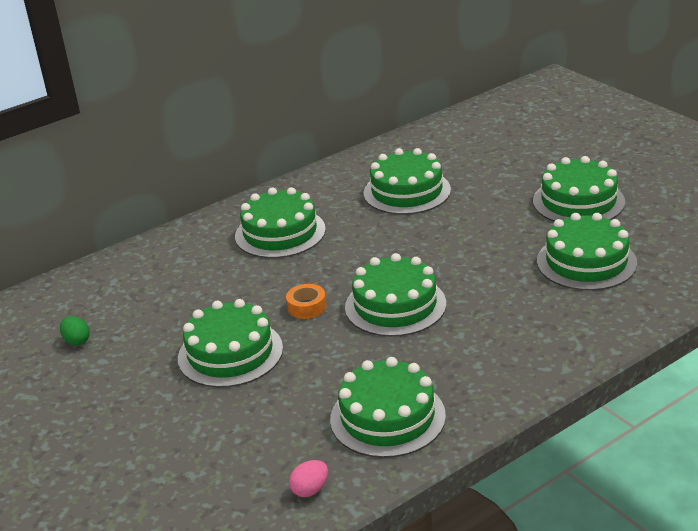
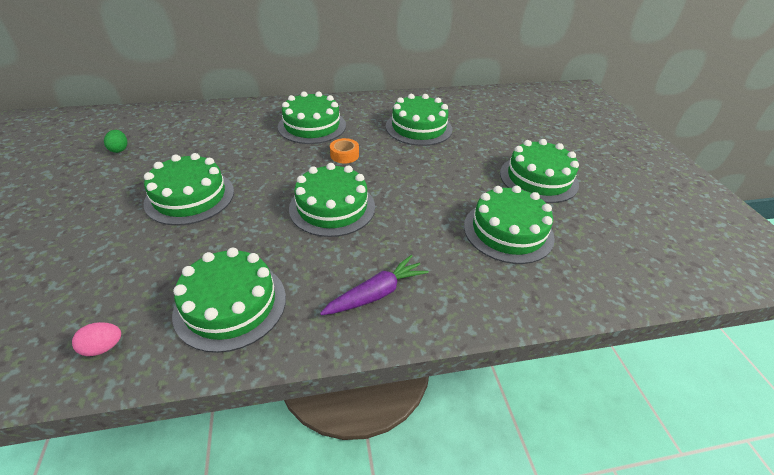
camera: 20 degrees right, 10 degrees up
orange tape [286,284,326,319] -> orange tape moved to [330,138,359,163]
none -> purple carrot [320,255,429,315]

